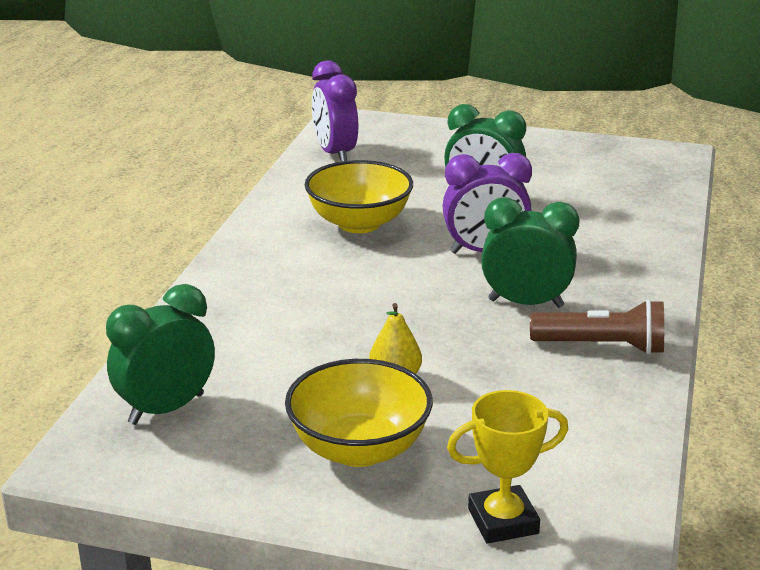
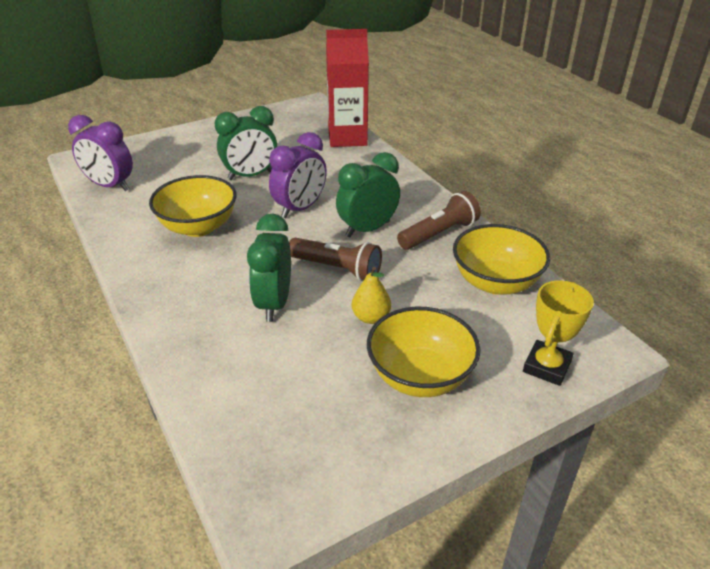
camera: 45 degrees left, 10 degrees up
green clock [106,284,215,425] -> green clock moved to [247,213,291,322]
none -> brown flashlight [289,238,382,281]
none -> red carton [326,29,369,147]
none -> yellow bowl [453,224,550,295]

